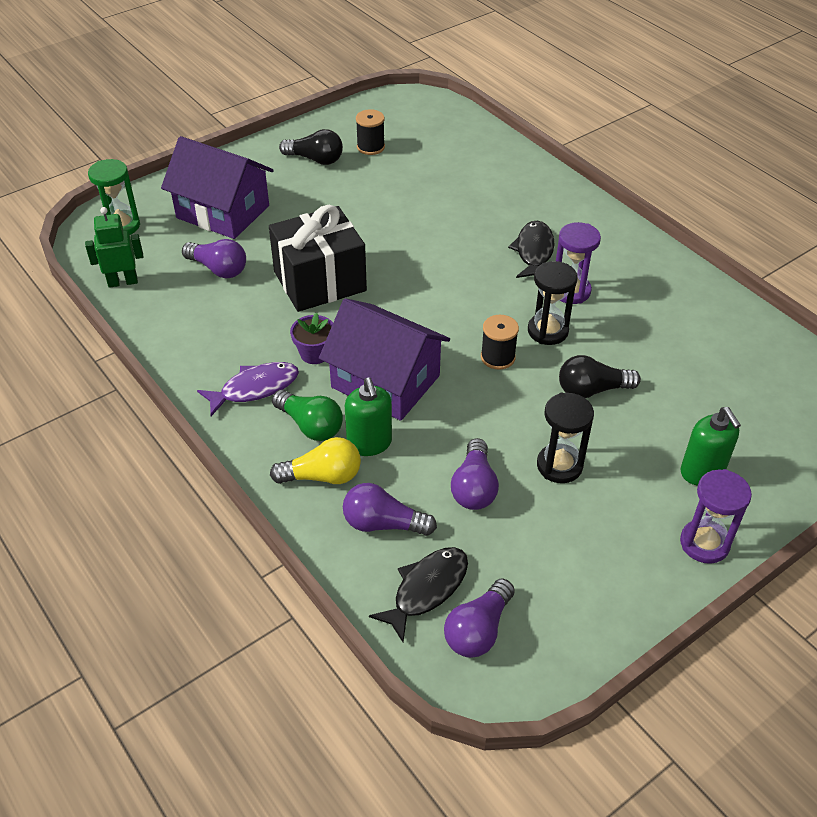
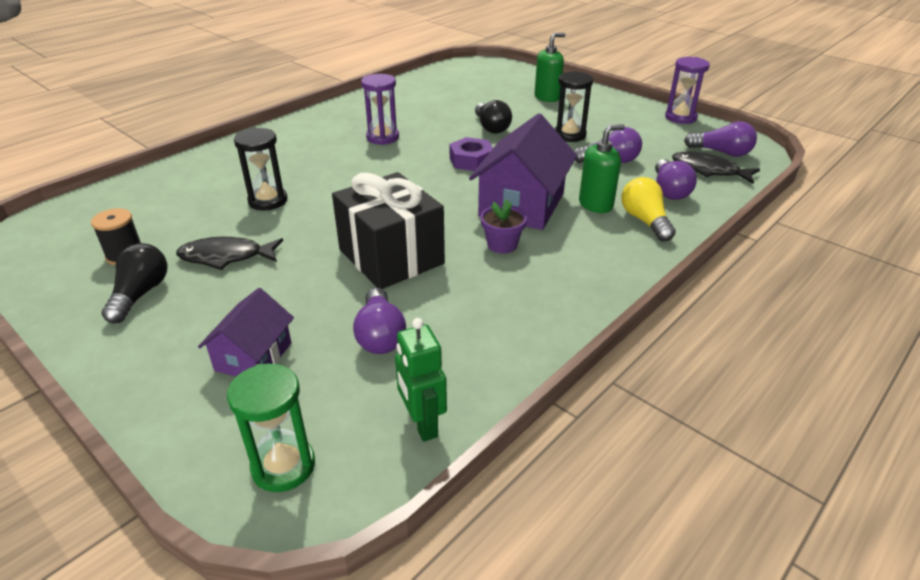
camera: 100 degrees left, 10 degrees down
purple house [161,136,274,239] -> purple house [198,288,294,376], size x0.58
purple light bulb [182,239,246,278] -> purple light bulb turned 150 degrees clockwise [353,287,406,354]
purple fish [197,362,299,416] -> none
green light bulb [272,390,343,441] -> none
black spool [481,315,519,370] -> purple nut [450,137,493,171]
black fish [508,220,555,278] -> black fish moved to [176,237,283,270]
black hourglass [528,261,578,345] -> black hourglass moved to [234,128,287,211]
purple hourglass [680,469,752,564] -> purple hourglass moved to [665,57,710,124]

